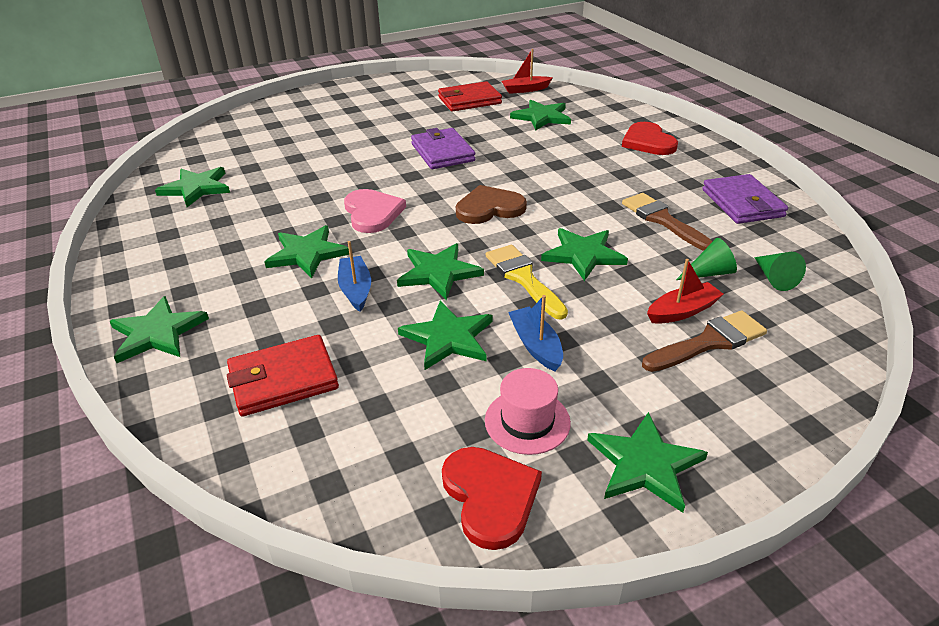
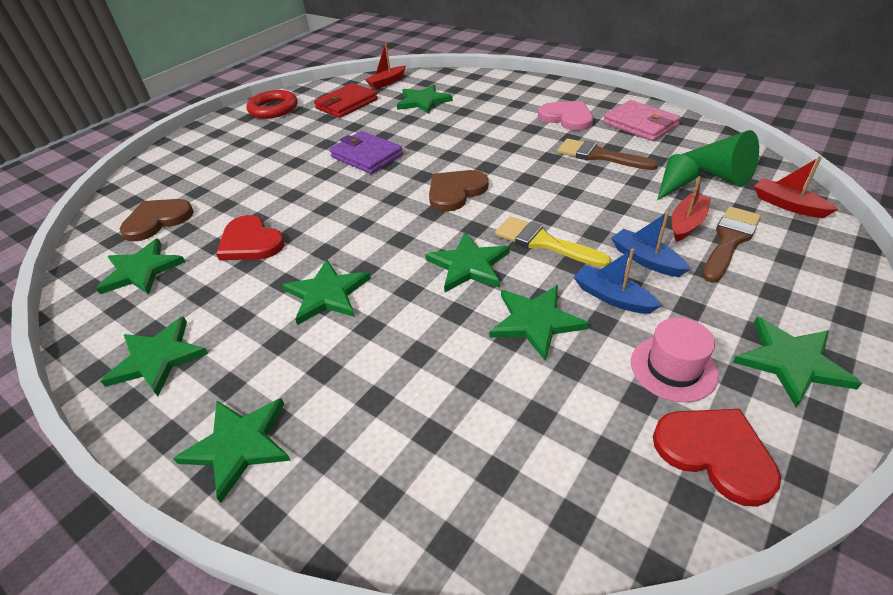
camera: 25 degrees left, 5 degrees up
red wallet [227,335,339,417] -> none
blue boat [338,241,371,312] -> blue boat moved to [611,212,690,277]
pink heart [344,189,406,233] -> pink heart moved to [538,101,593,131]
green star [541,228,628,281] -> green star moved to [101,316,208,396]
red heart [622,122,678,155] -> red heart moved to [216,215,285,260]
purple wallet [702,174,788,224] -> pink wallet [603,100,681,141]
green cone [754,252,806,291] -> green cone [682,130,759,187], size x1.58
none -> brown heart [120,199,194,242]
none -> red ring [246,90,297,119]
none -> red boat [754,156,838,218]

